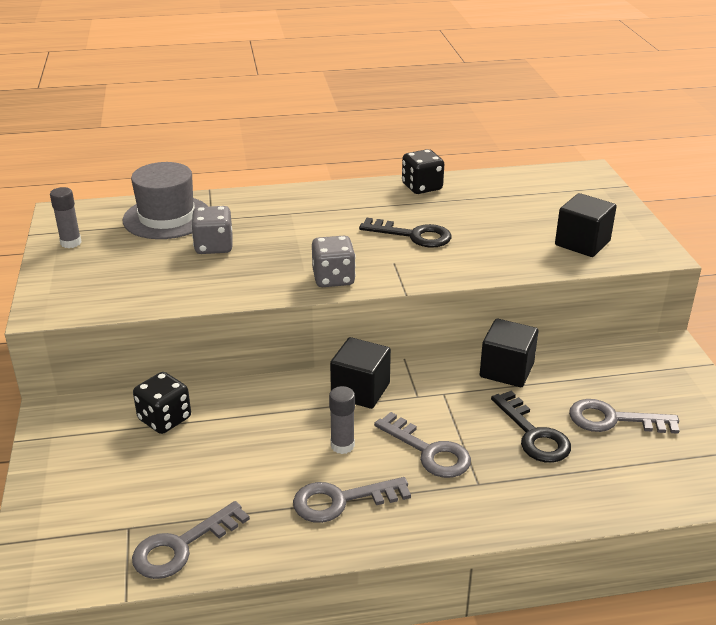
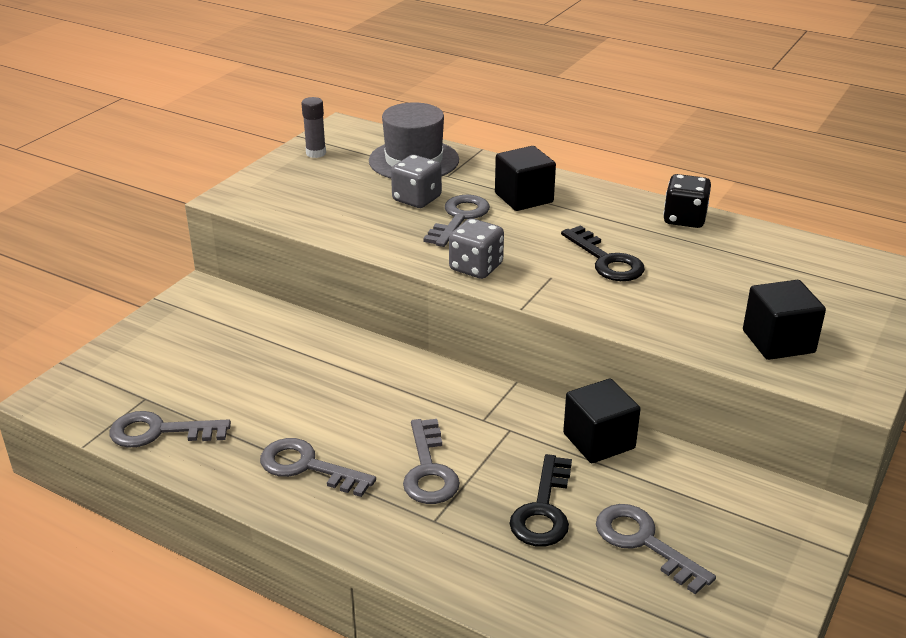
camera: 40 degrees right, 0 degrees up
black dice [133,372,191,434] -> none
grey glue stick [329,386,355,454] -> none
black cube [330,337,391,409] -> black cube moved to [495,146,556,211]
none -> grey key [423,195,490,247]

